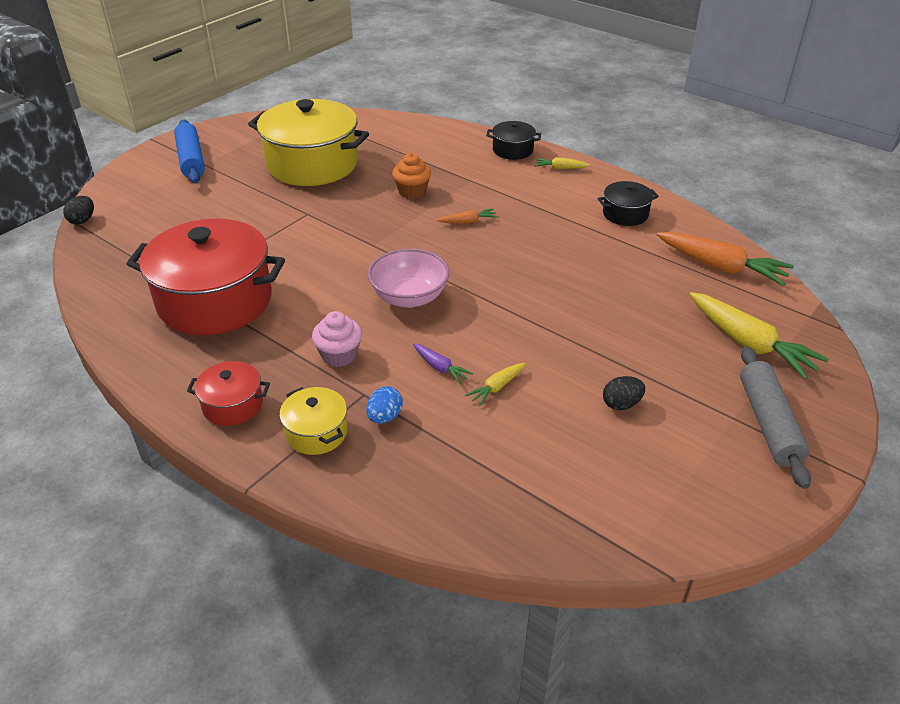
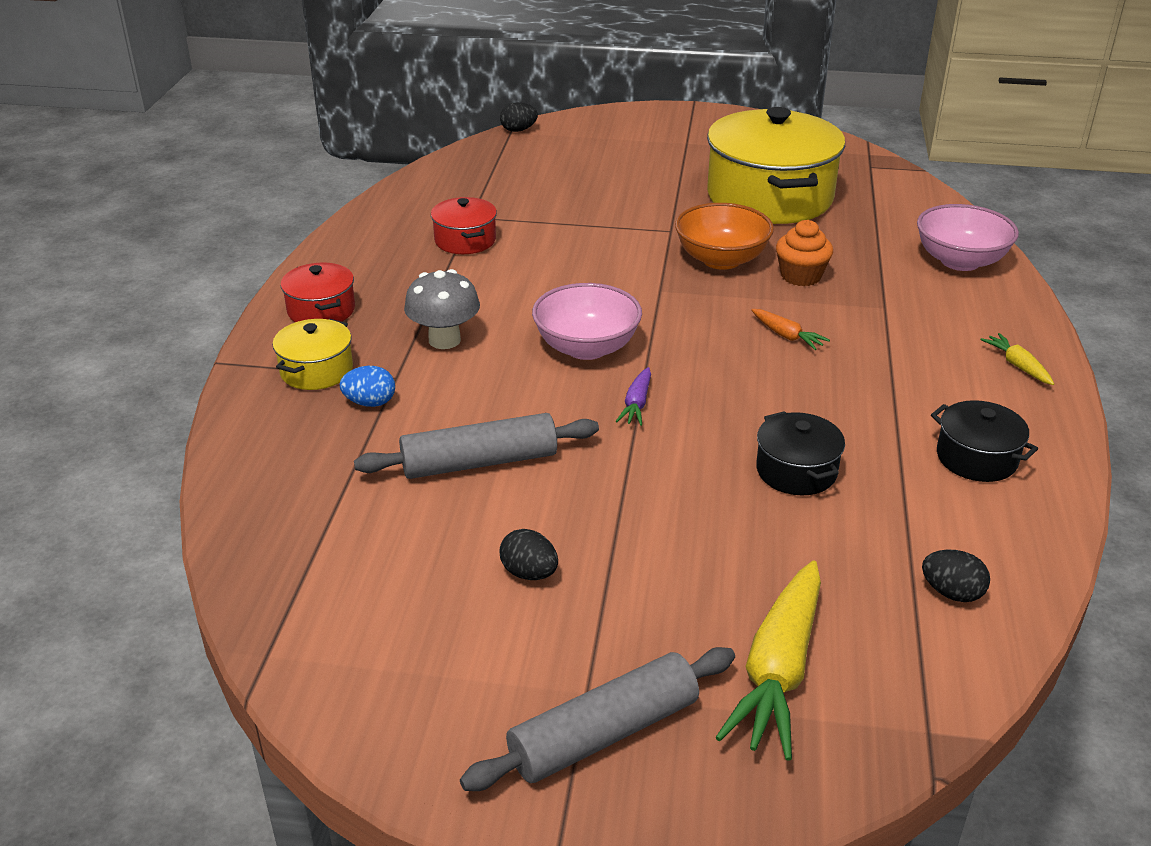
camera: 60 degrees right, 5 degrees down
red pot [126,219,285,335] -> red pot [431,197,497,254], size x0.46
blue rolling pin [174,119,205,183] -> none
pink cupcake [312,311,362,367] -> grey mushroom [404,269,480,349]
purple carrot [413,343,473,384] -> purple carrot moved to [616,367,651,426]
yellow carrot [465,363,526,406] -> grey rolling pin [354,413,599,479]
black pot [486,121,541,160] -> black pot moved to [756,411,845,495]
orange carrot [657,232,794,286] -> black egg [922,550,990,602]
none -> orange bowl [675,203,774,270]
none -> pink bowl [917,204,1019,271]

